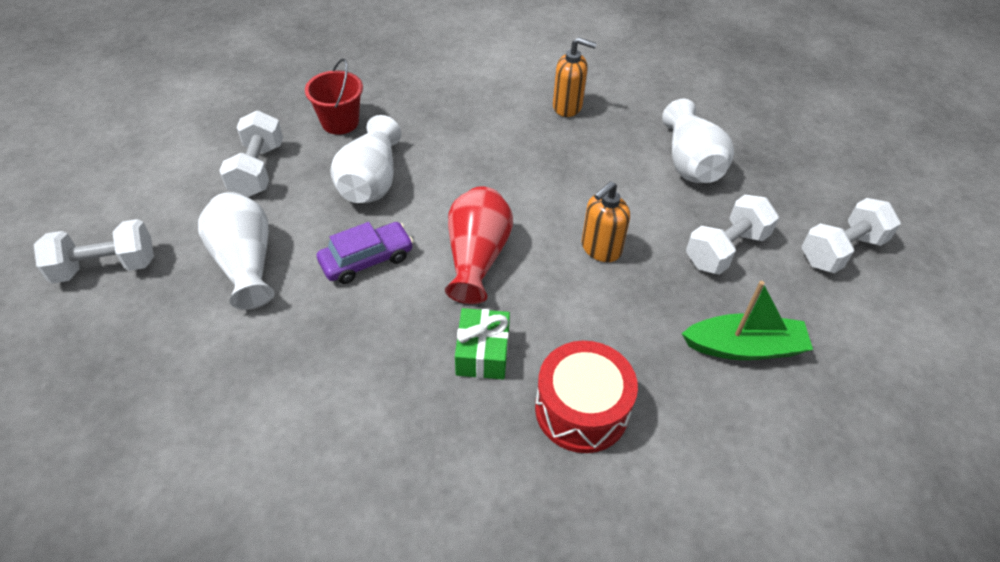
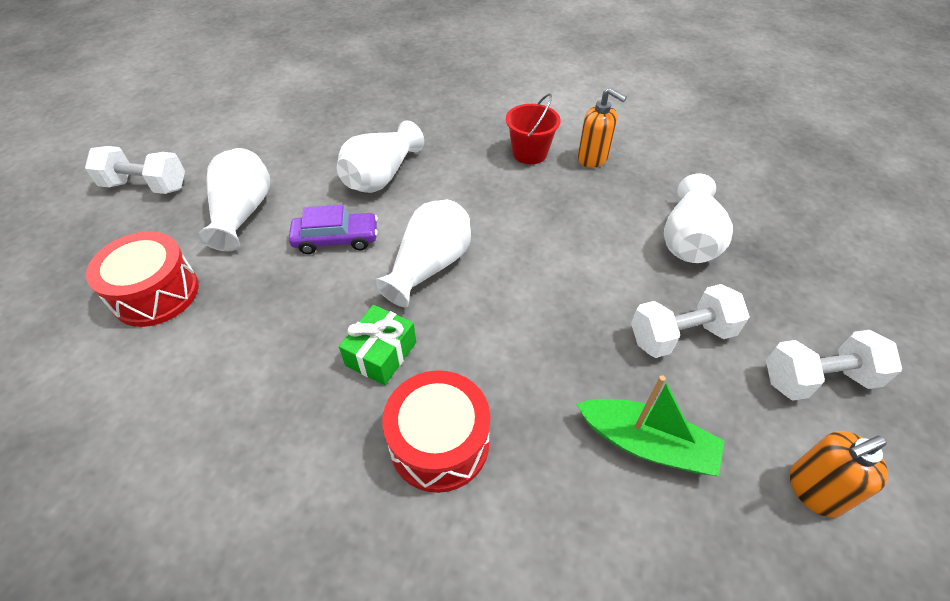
camera: 25 degrees right, 0 degrees up
white dumbbell [219,111,283,197] -> none
red bucket [305,59,363,135] -> red bucket moved to [506,93,561,164]
red vase [445,186,513,304] -> white vase [374,200,471,307]
orange soap dispenser [582,181,630,262] -> orange soap dispenser moved to [790,431,888,518]
none -> red drum [86,231,199,327]

